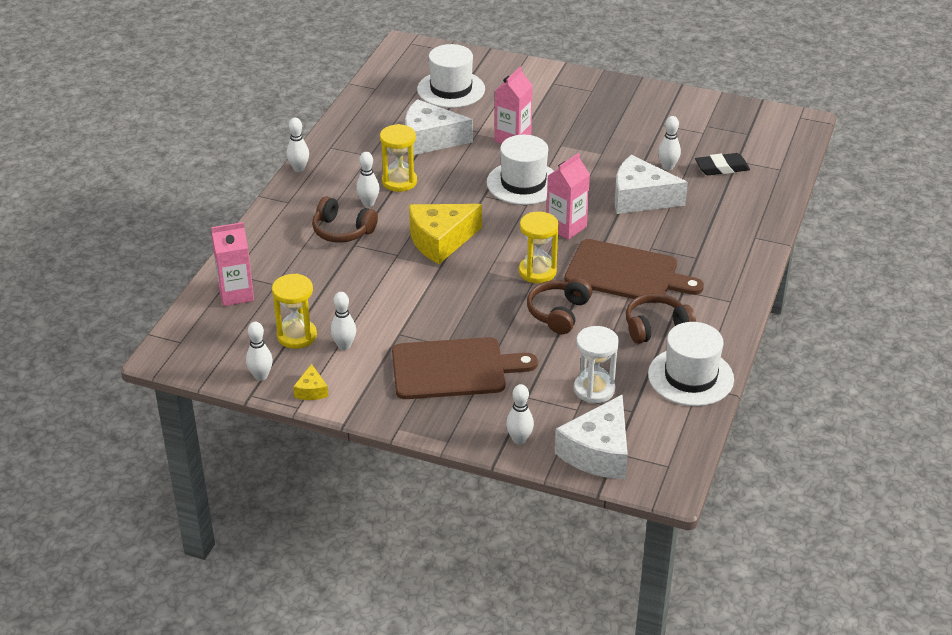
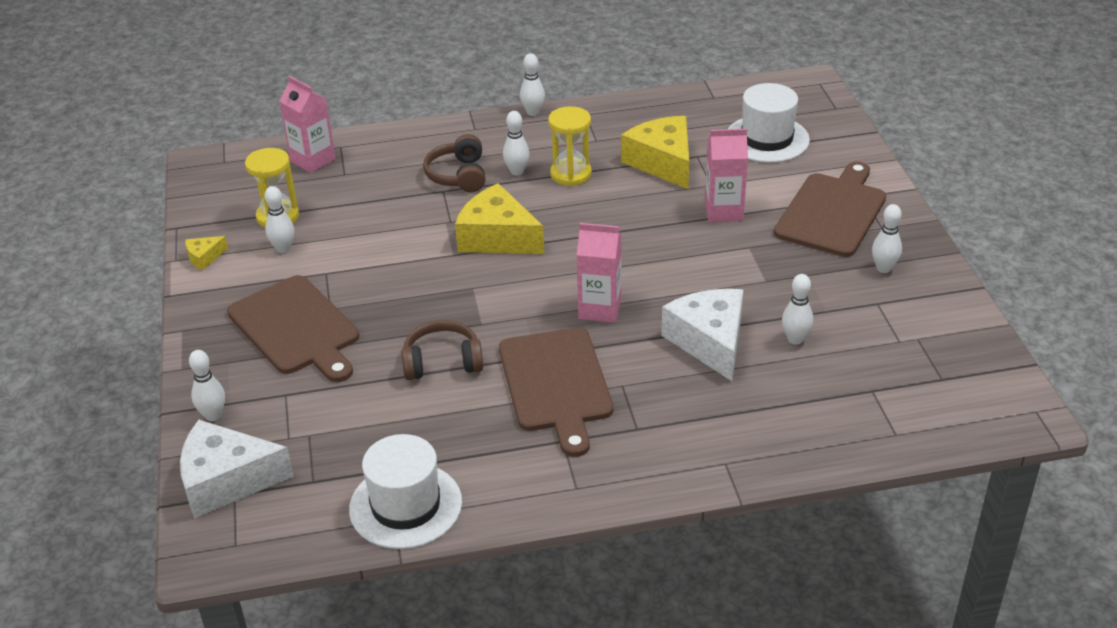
camera: 60 degrees right, 0 degrees up
white bowling pin [246,322,273,381] -> white bowling pin moved to [872,204,902,273]
white cheese [405,99,473,155] -> yellow cheese [621,116,689,189]
white hat [487,135,554,205] -> none
yellow hourglass [519,212,559,283] -> none
white hourglass [574,326,619,403] -> none
brown headphones [626,293,696,344] -> none
black eraser [695,153,750,175] -> none
none -> brown cutting board [774,162,886,257]

